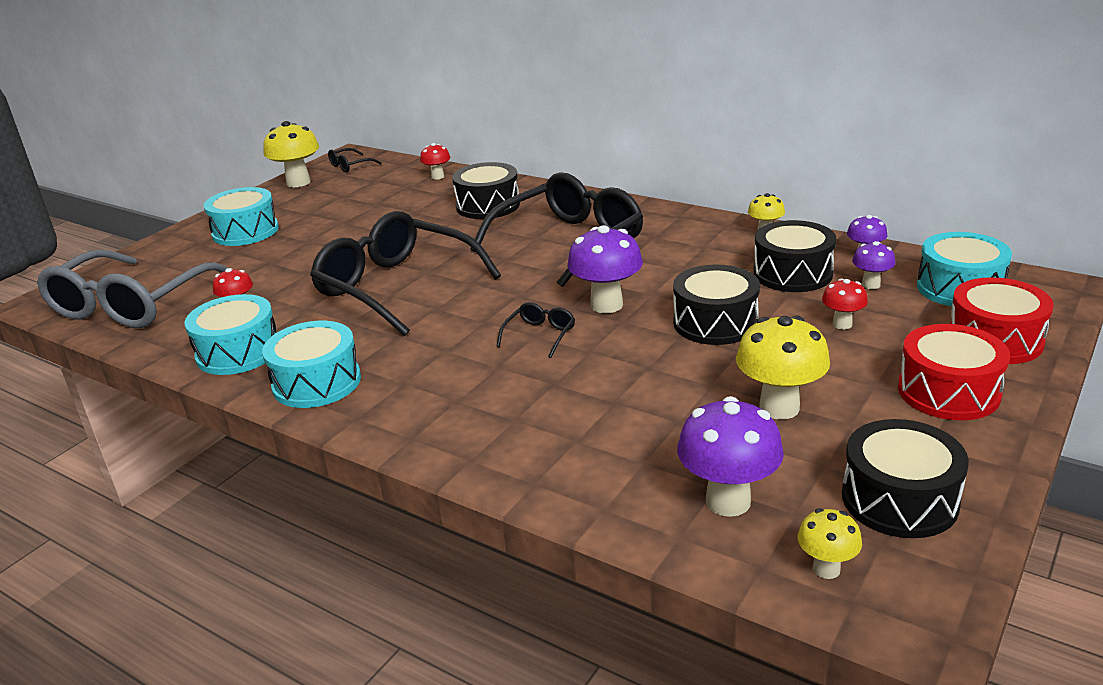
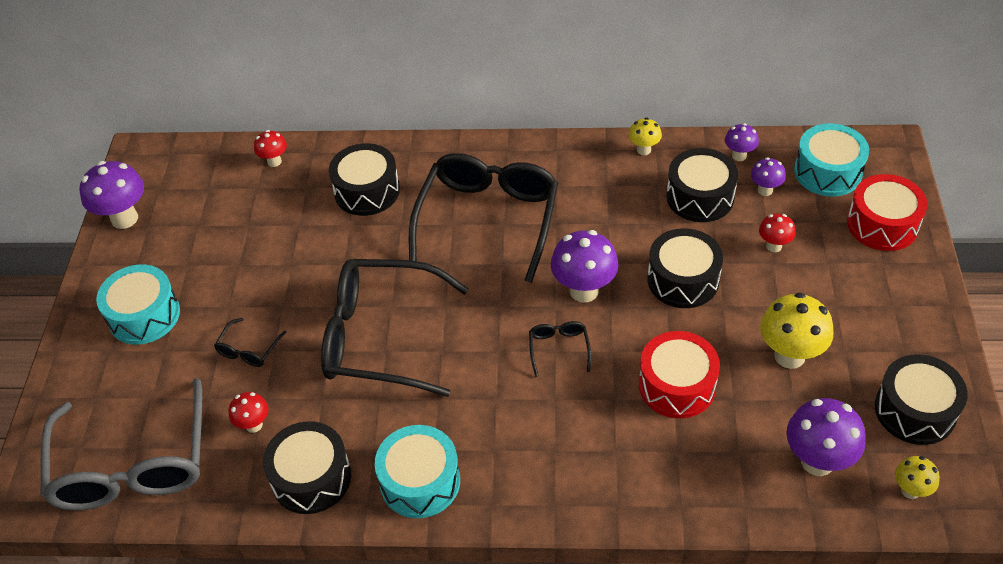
camera: 30 degrees left, 20 degrees up
turquoise drum [184,294,276,375] -> black drum [263,421,351,514]
yellow mushroom [263,121,319,187] -> purple mushroom [80,161,144,229]
black glasses [328,148,382,173] -> black glasses moved to [214,318,287,367]
red drum [898,324,1010,420] -> red drum moved to [639,331,720,418]

